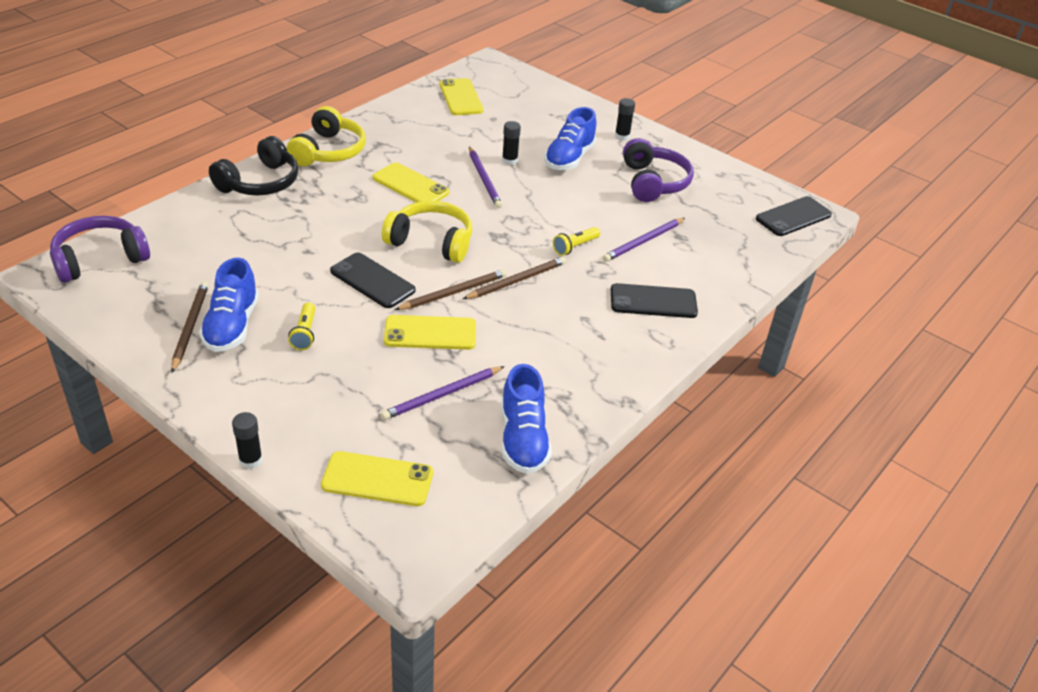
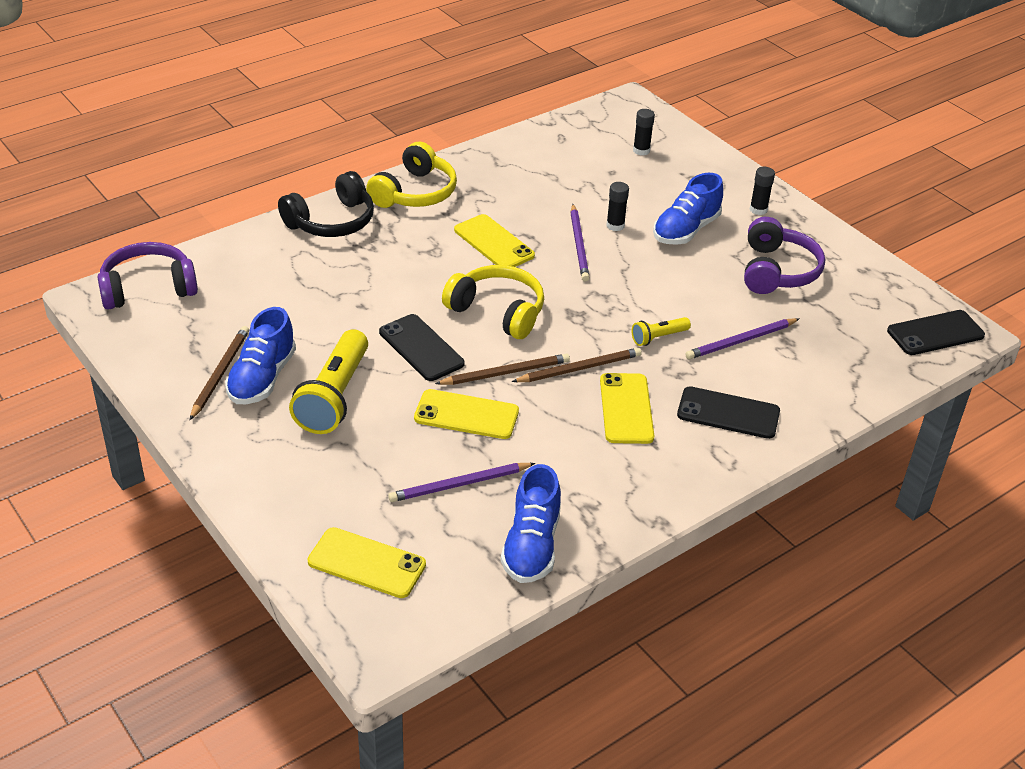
camera: 15 degrees right, 0 degrees up
black glue stick [232,412,263,469] -> black glue stick moved to [633,109,655,155]
yellow flashlight [288,302,316,350] -> yellow flashlight [289,329,368,434], size x2.05
yellow phone [439,78,483,115] -> yellow phone moved to [600,373,654,444]

